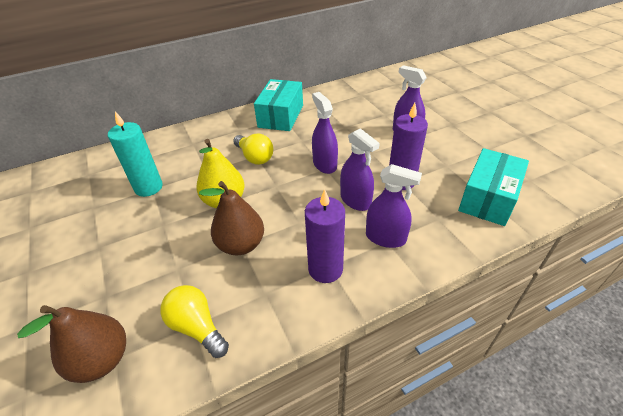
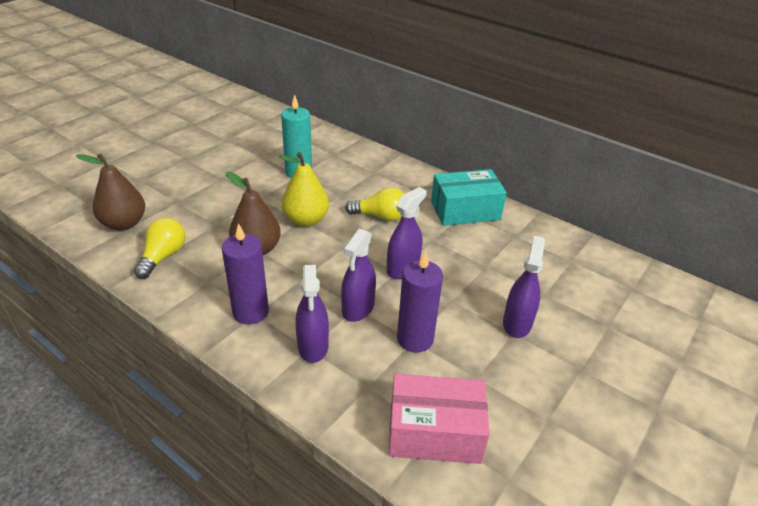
camera: 60 degrees right, 5 degrees down
yellow light bulb [233,134,273,165] -> yellow light bulb turned 105 degrees counterclockwise [345,187,404,221]
turquoise box [458,148,529,226] -> pink box [388,374,490,464]

